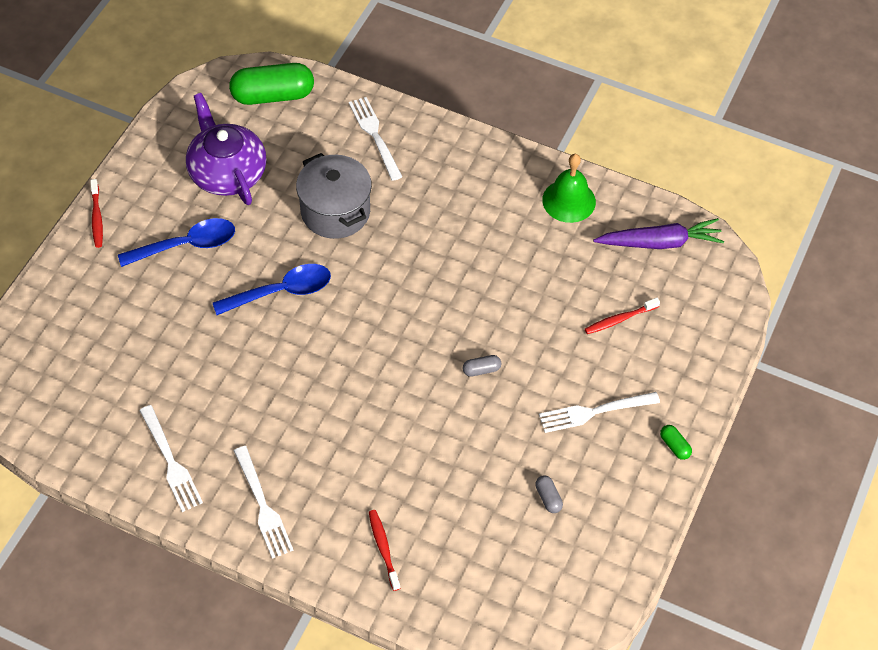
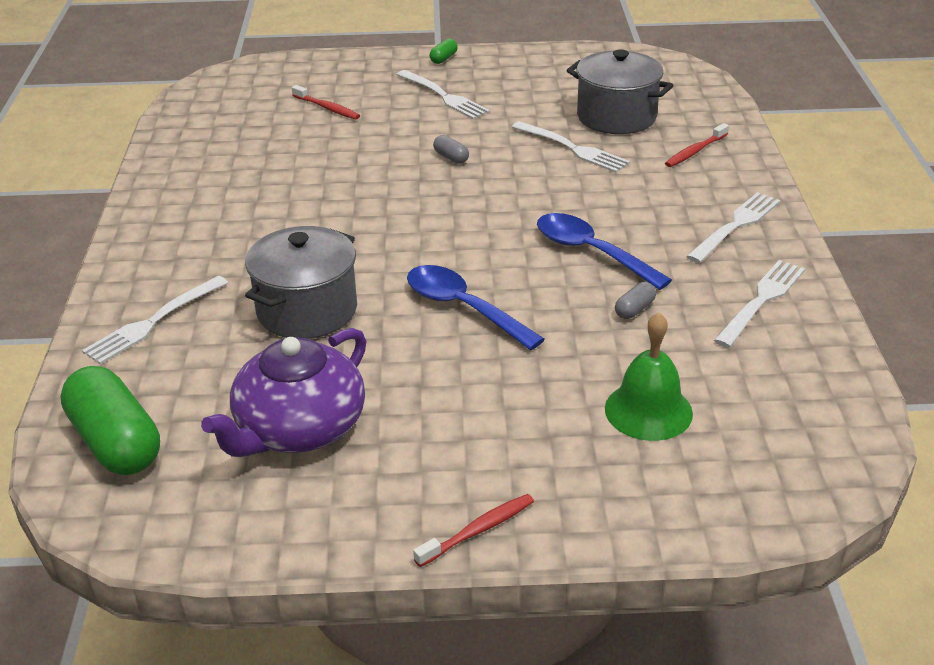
camera: 115 degrees left, 20 degrees down
blue spoon [118,218,235,267] -> blue spoon moved to [537,213,672,290]
grey capsule [535,475,563,513] -> grey capsule moved to [615,282,656,319]
green bell [542,154,596,223] -> green bell moved to [605,312,693,441]
purple carrot [593,218,724,249] -> none
none -> white fork [512,121,630,173]
none -> grey pot [566,49,674,134]

